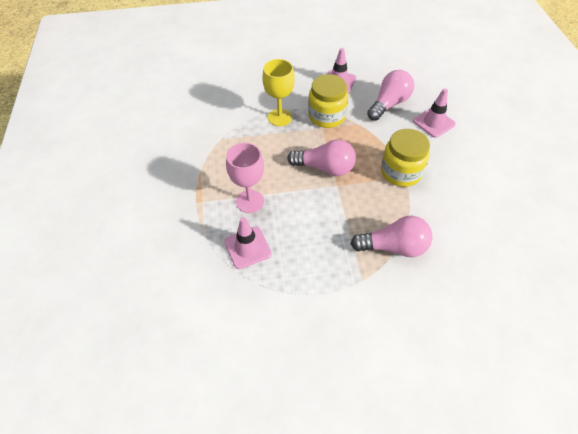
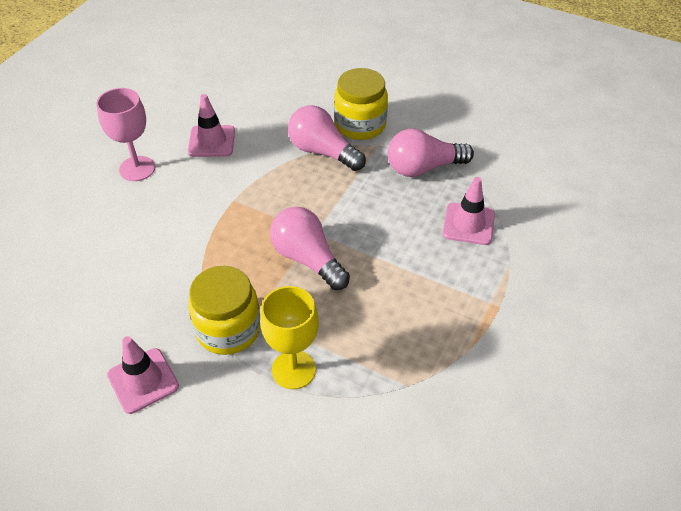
camera: 145 degrees left, 5 degrees down
pink goblet [226,143,264,213] -> pink goblet moved to [96,88,155,181]
pink light bulb [367,70,414,121] -> pink light bulb moved to [388,129,474,177]
yellow jar [381,129,430,187] -> yellow jar moved to [334,68,388,140]
pink traffic cone [413,88,456,138] -> pink traffic cone moved to [188,94,235,157]

